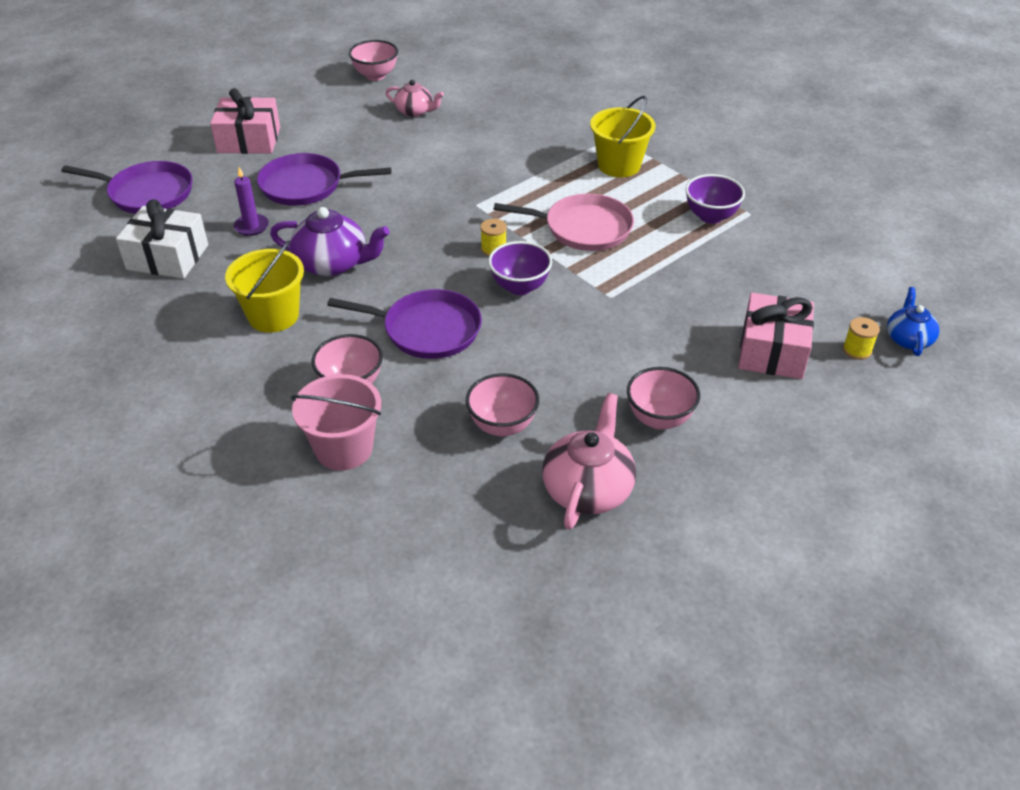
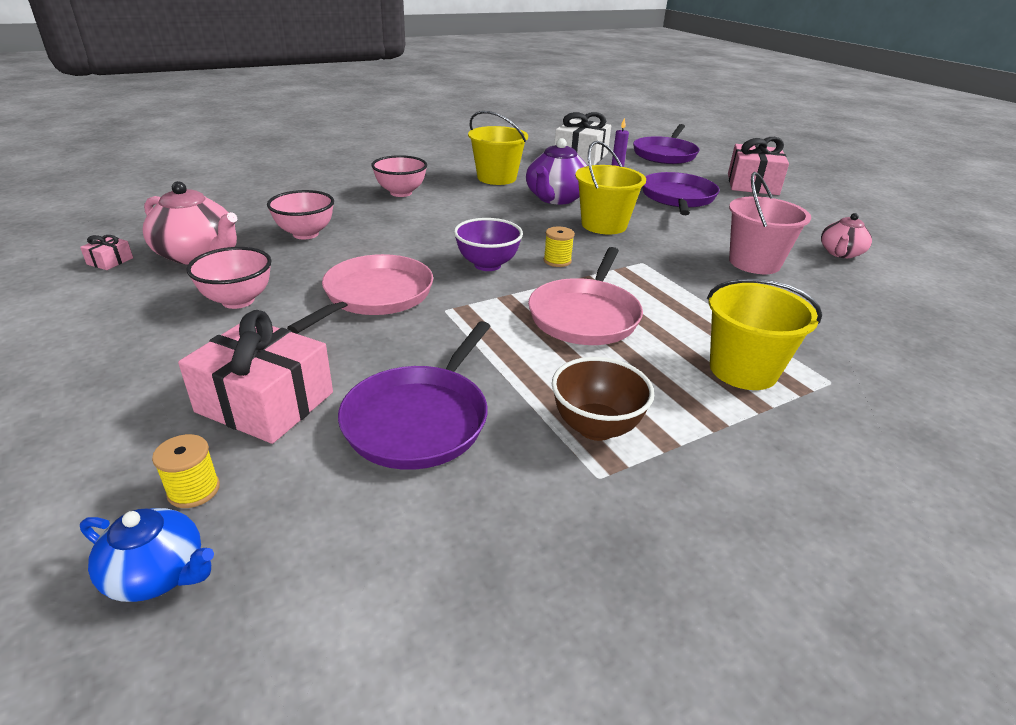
camera: 100 degrees right, 10 degrees down
pink bucket [291,374,381,471] -> pink bucket moved to [729,172,811,274]
purple pan [327,289,482,359] -> purple pan moved to [338,321,491,470]
pink bowl [349,40,398,81] -> none
purple bowl [685,174,745,224] -> brown bowl [552,357,654,441]
none -> pink gift [80,235,133,270]
none -> pink pan [287,254,433,334]
none -> yellow bucket [575,141,646,235]

